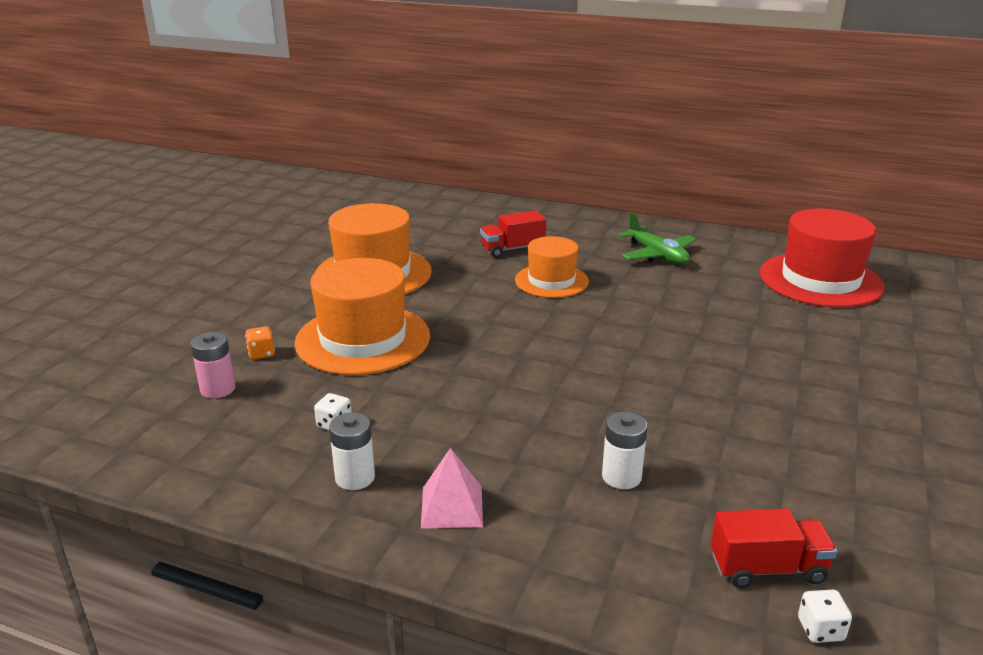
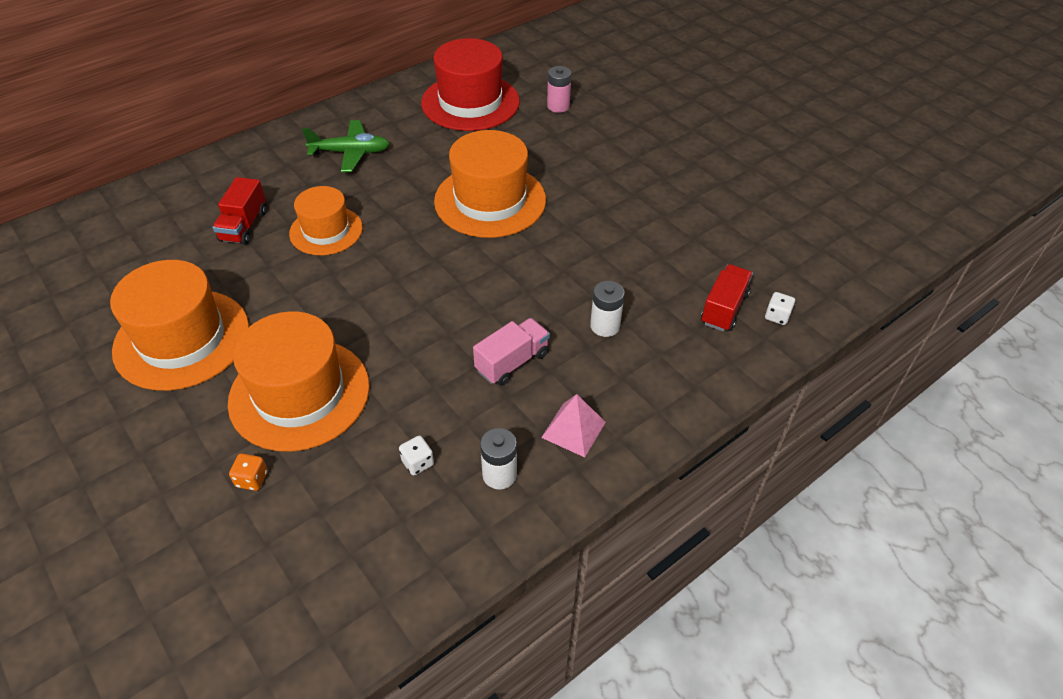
camera: 60 degrees left, 20 degrees up
pink battery [191,332,235,398] -> pink battery moved to [547,66,571,113]
none -> orange hat [434,130,546,238]
none -> pink truck [473,318,550,386]

